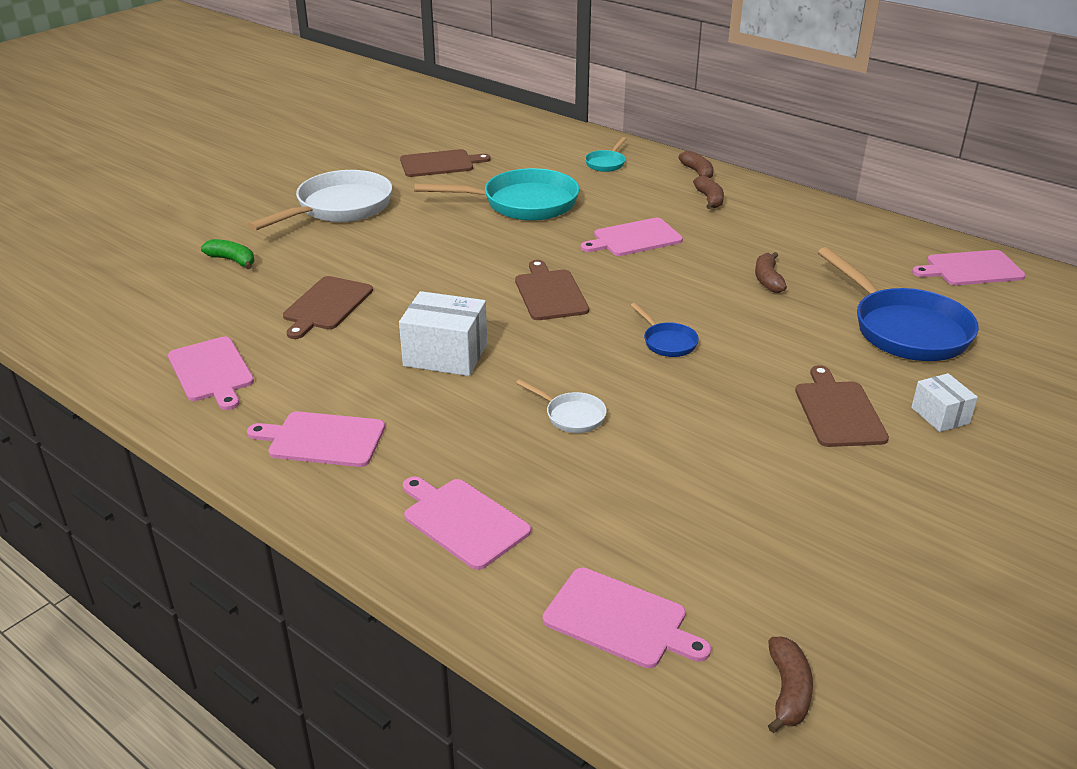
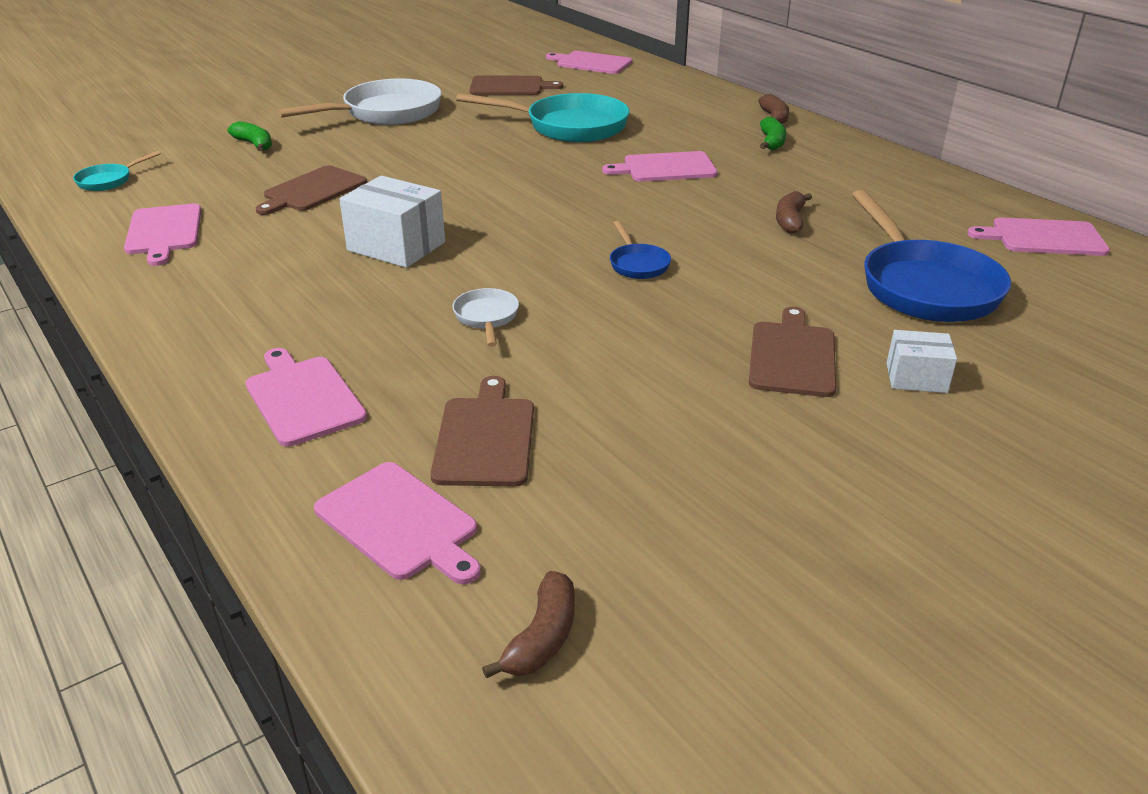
camera: 15 degrees right, 0 degrees up
pink cutting board [247,411,385,467] -> pink cutting board moved to [546,51,632,74]
brown cutting board [515,260,589,320] -> brown cutting board moved to [430,376,534,486]
white pan [516,379,607,433] -> white pan turned 150 degrees counterclockwise [452,288,519,347]
turquoise pan [585,137,626,172] -> turquoise pan moved to [73,151,161,191]
brown banana [693,176,724,209] -> green banana [760,117,786,150]
white box [911,373,978,432] -> white box turned 75 degrees counterclockwise [887,330,957,393]

